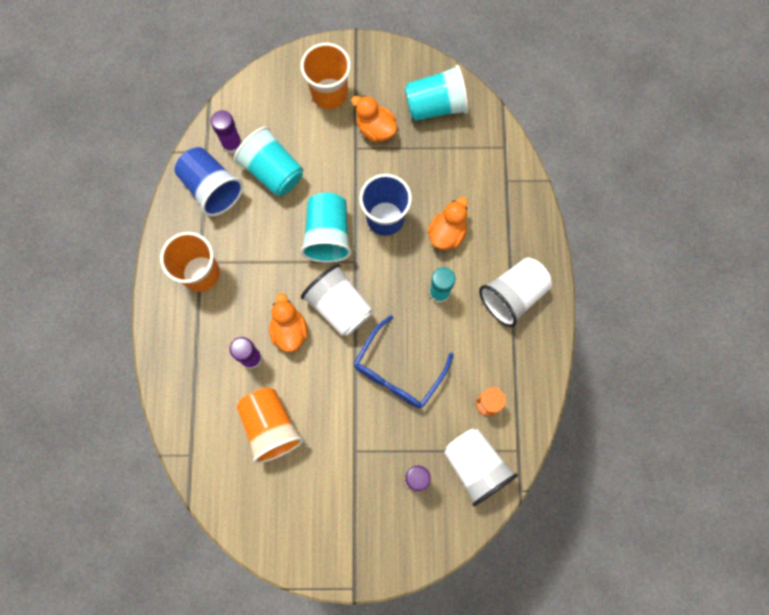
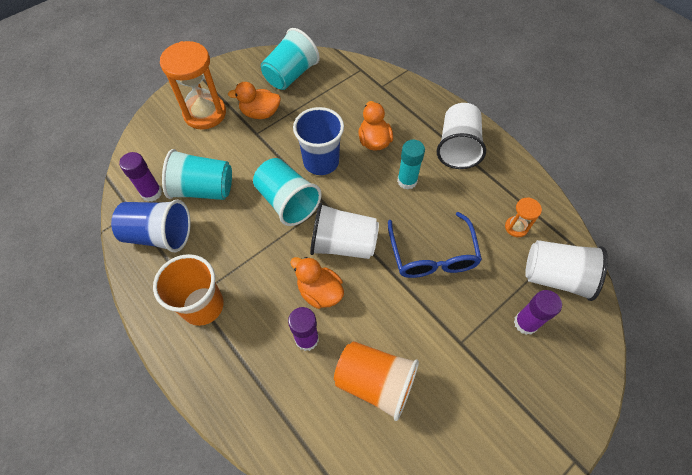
camera: 40 degrees left, 15 degrees down
orange cup [301,43,351,109] -> orange hourglass [160,41,226,129]

